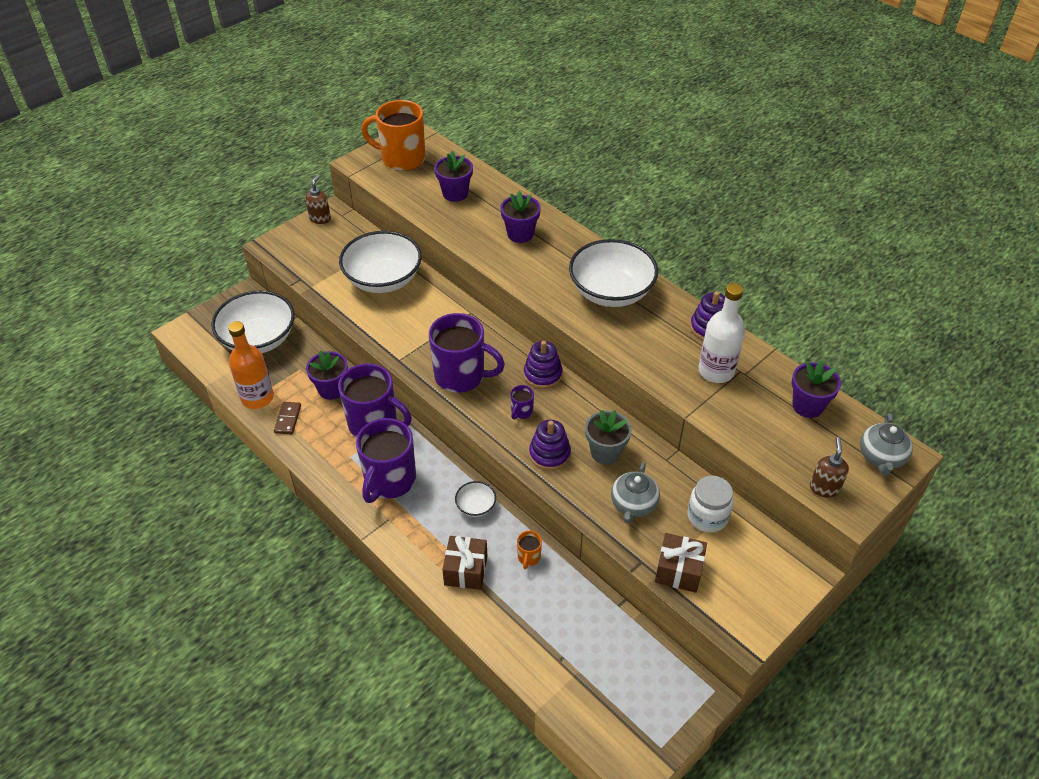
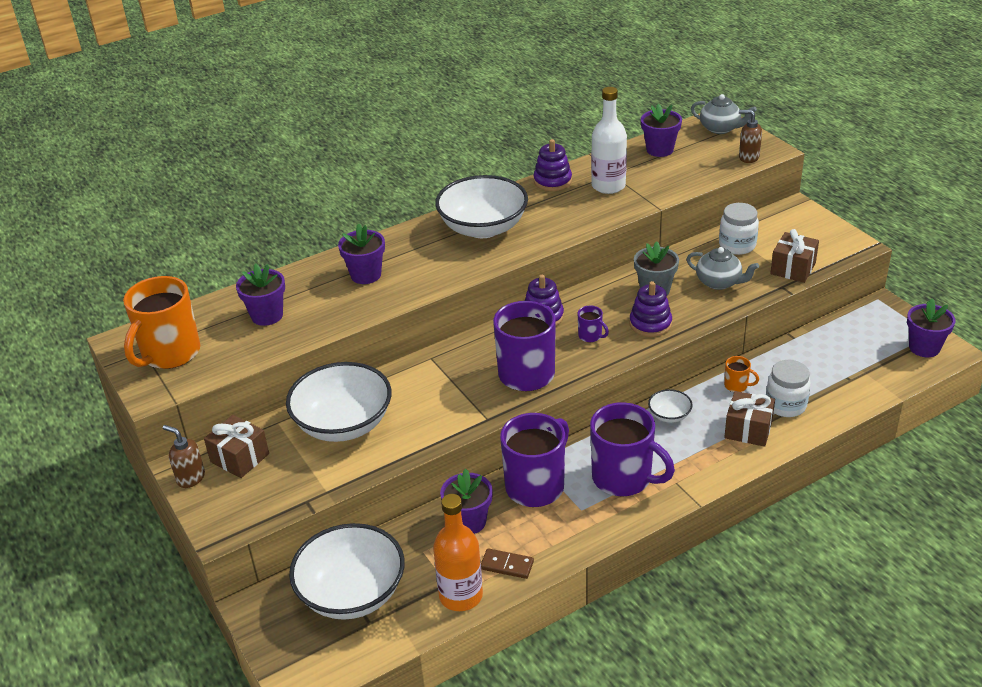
camera: 75 degrees left, 10 degrees down
none -> brown gift [204,415,269,478]
none -> white jar [766,360,811,417]
none -> purple flower pot [907,299,955,357]

